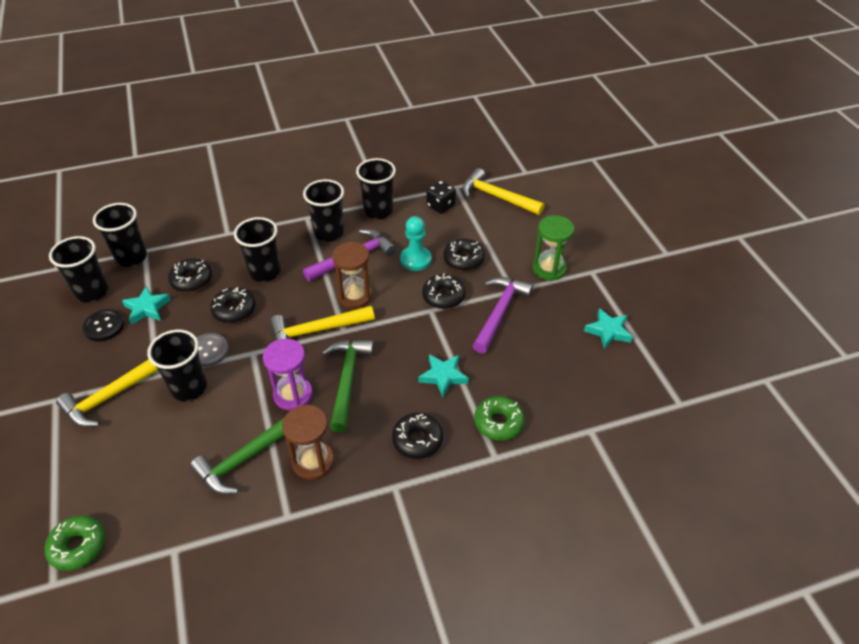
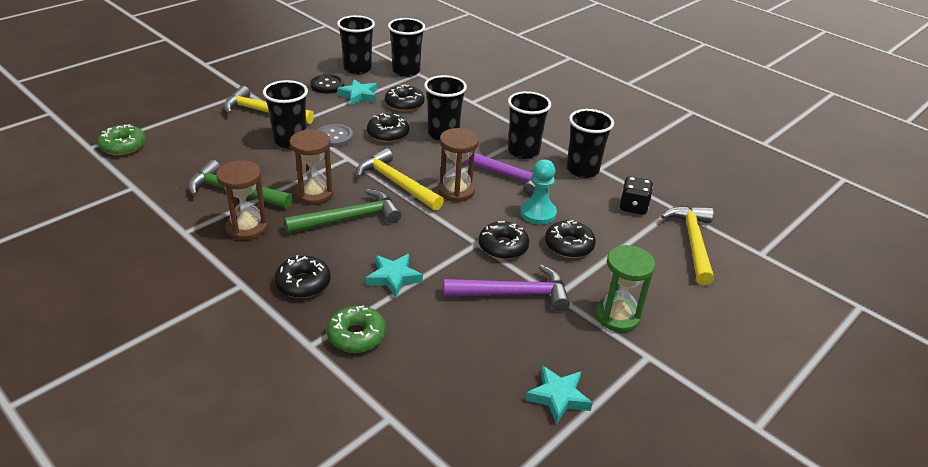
camera: 60 degrees right, 10 degrees down
purple hourglass [263,339,313,411] -> brown hourglass [289,129,334,205]

